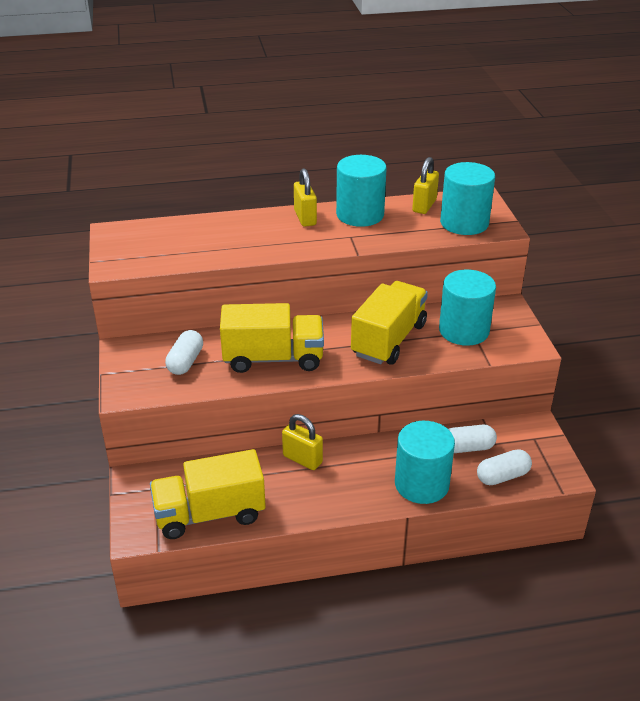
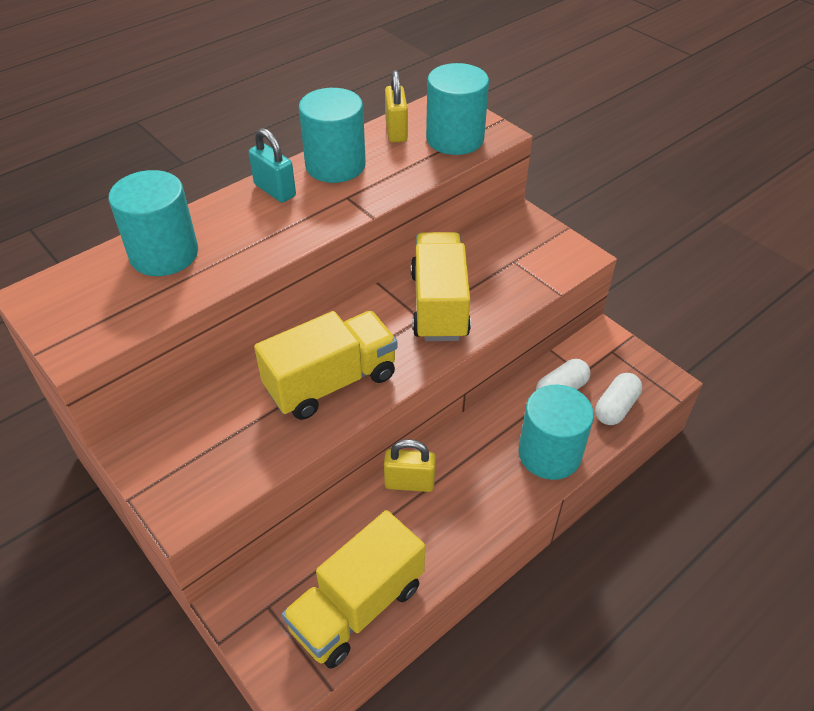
camera: 30 degrees left, 10 degrees up
white capsule [165,330,203,375] -> none
yellow padlock [294,168,317,227] -> turquoise padlock [249,128,296,203]
turquoise cylinder [439,269,496,346] -> turquoise cylinder moved to [109,170,198,276]

